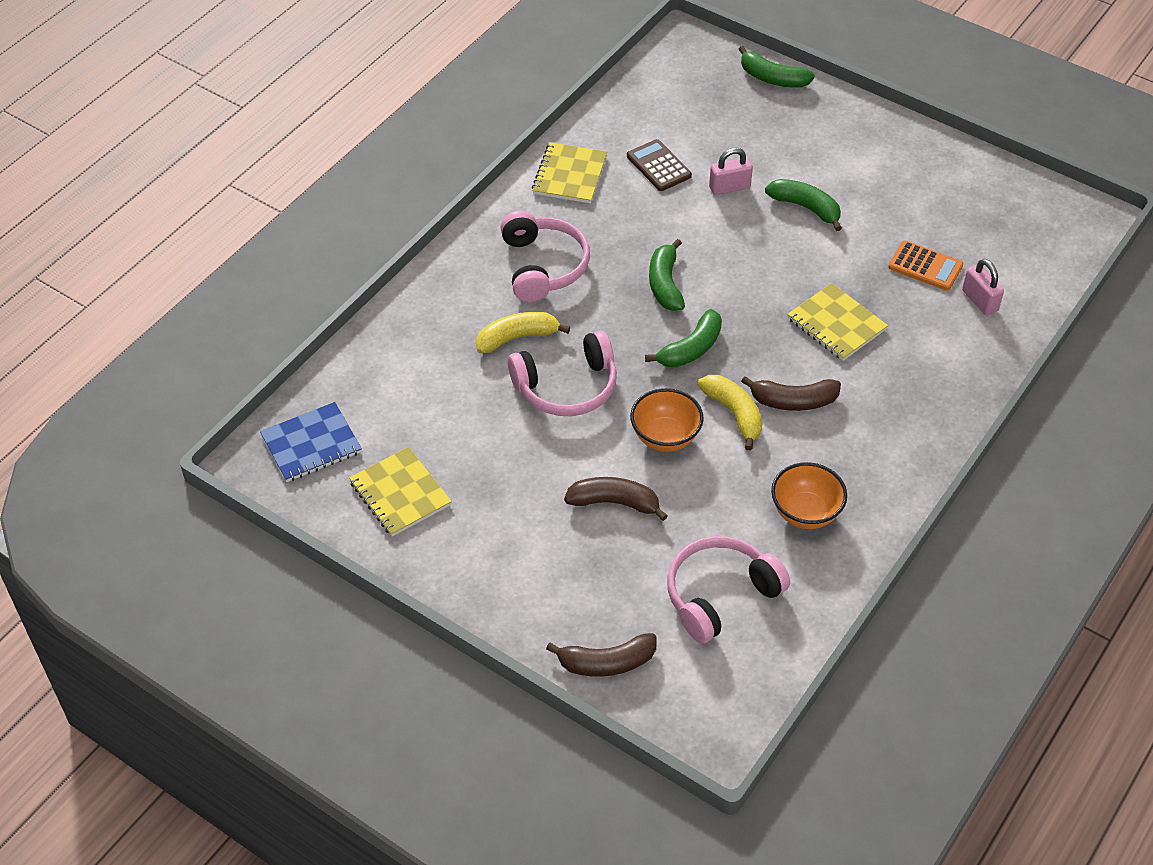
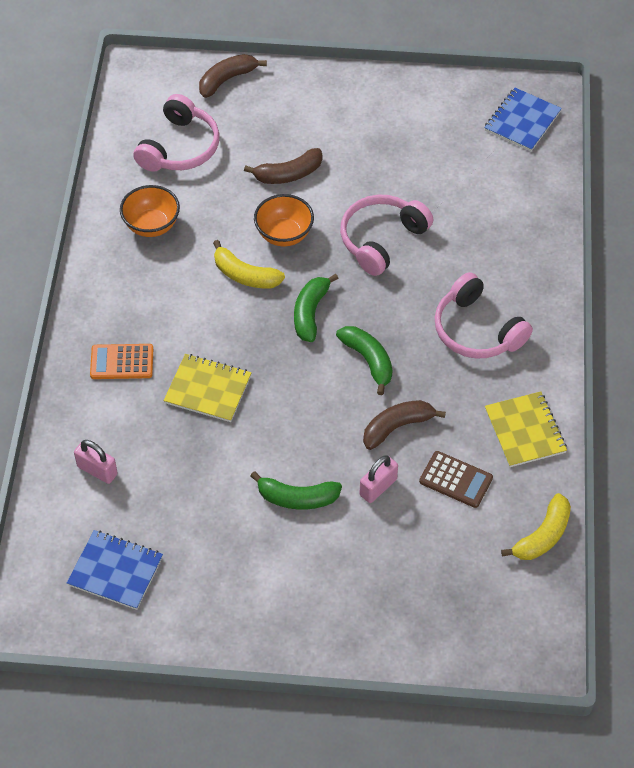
camera: 150 degrees right, 5 degrees up
yellow notebook [349,447,452,537] -> none
yellow banana [476,312,570,353] -> yellow banana moved to [501,493,571,560]
green banana [739,46,815,88] -> none
brown banana [741,376,841,411] -> brown banana moved to [363,400,446,450]
orange calculator [888,240,964,291] -> orange calculator moved to [90,344,153,379]
none -> blue notebook [67,530,163,610]

